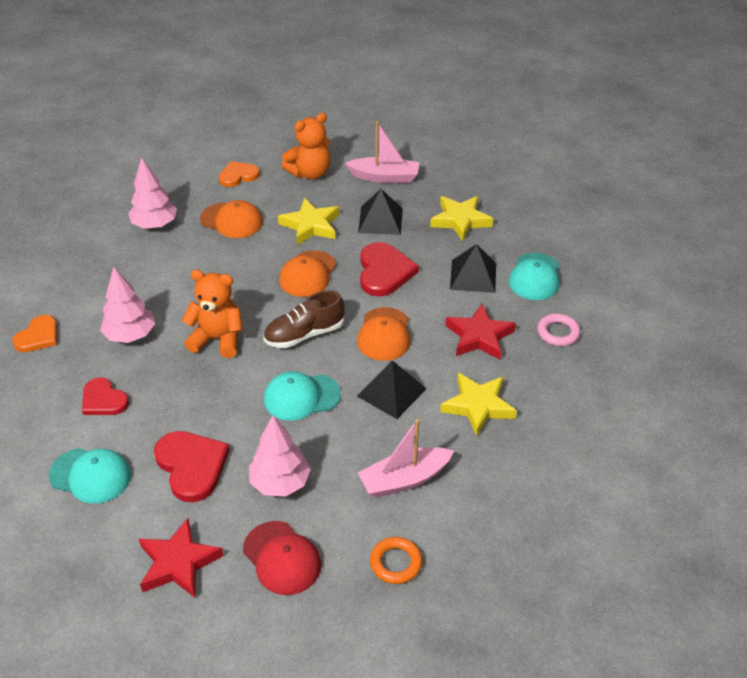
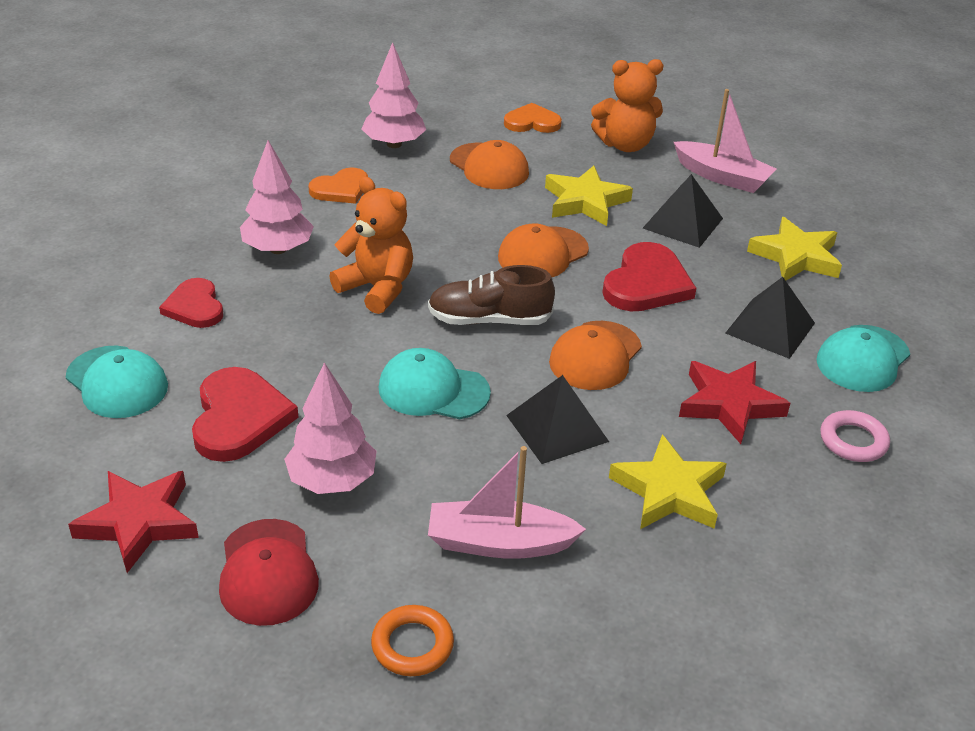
camera: 25 degrees right, 5 degrees down
orange heart [12,315,57,352] -> orange heart moved to [309,168,368,204]

